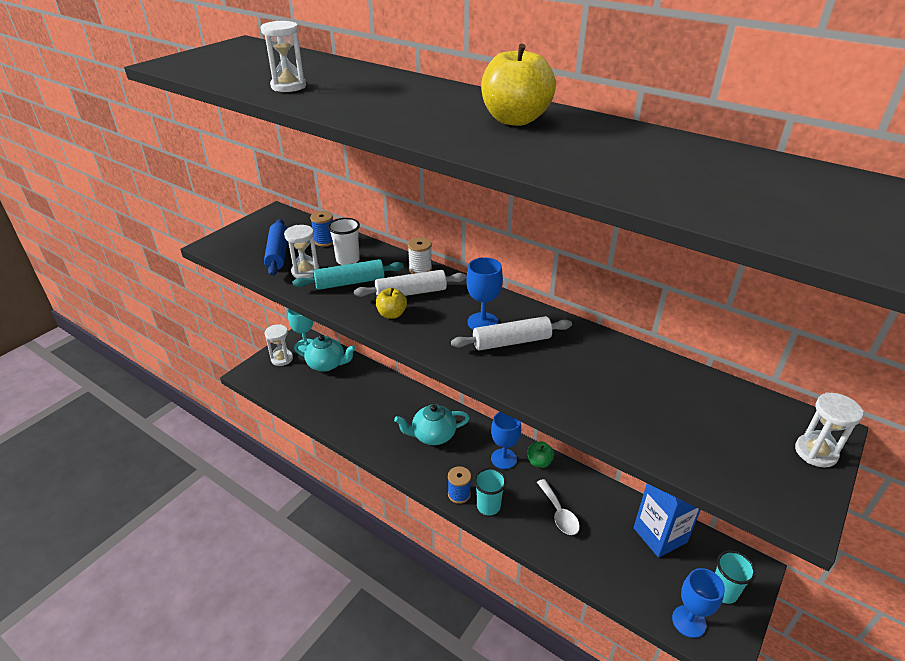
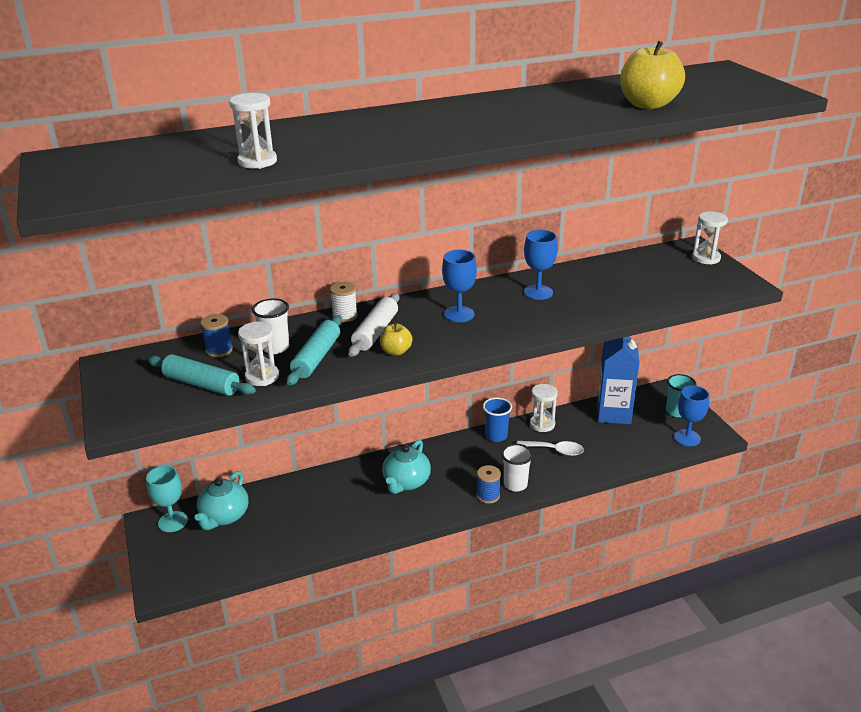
camera: 55 degrees left, 5 degrees down
blue rolling pin [264,219,288,276] -> turquoise rolling pin [148,354,256,396]
white hourglass [265,324,293,366] -> white hourglass moved to [530,384,558,432]
turquoise teapot [294,335,356,372] -> turquoise teapot turned 150 degrees clockwise [195,471,249,530]
white rolling pin [451,316,572,350] -> none
turquoise cup [474,468,506,515] -> white cup [501,444,533,491]
yellow apple [481,44,556,126] -> yellow apple moved to [620,41,685,109]
blue goblet [491,412,521,469] -> blue goblet moved to [524,230,558,300]
green apple [527,441,554,468] -> blue cup [483,397,512,442]

